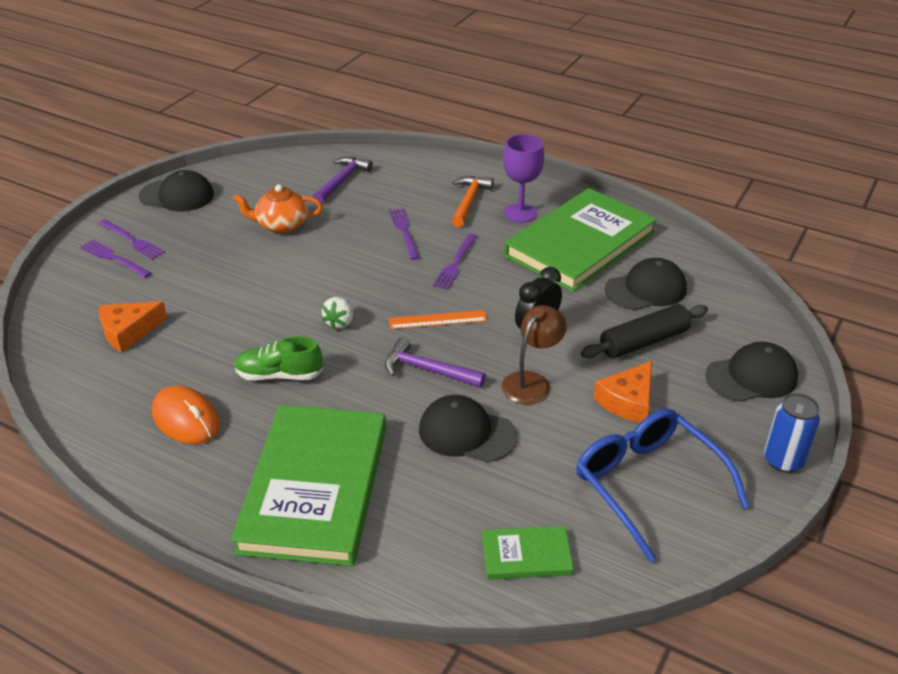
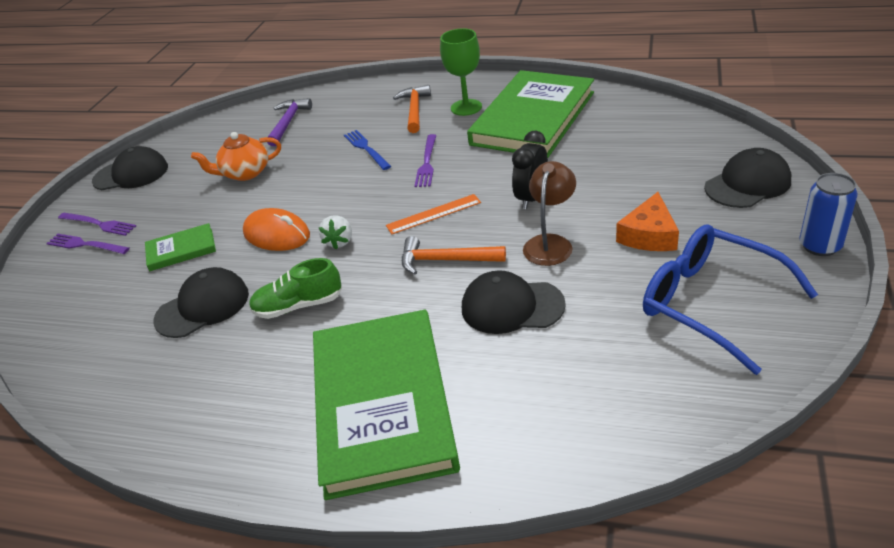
camera: 10 degrees left, 0 degrees up
orange cheese [99,301,167,353] -> none
orange mouse [152,386,220,444] -> orange mouse moved to [243,208,310,251]
purple hammer [385,337,486,388] -> orange hammer [402,236,506,275]
purple fork [389,208,420,260] -> blue fork [344,130,391,170]
green book [482,526,574,580] -> green book moved to [145,223,216,271]
purple goblet [503,134,544,223] -> green goblet [440,28,482,116]
black rolling pin [581,304,708,358] -> none
black cap [605,258,687,310] -> black cap moved to [153,267,249,338]

